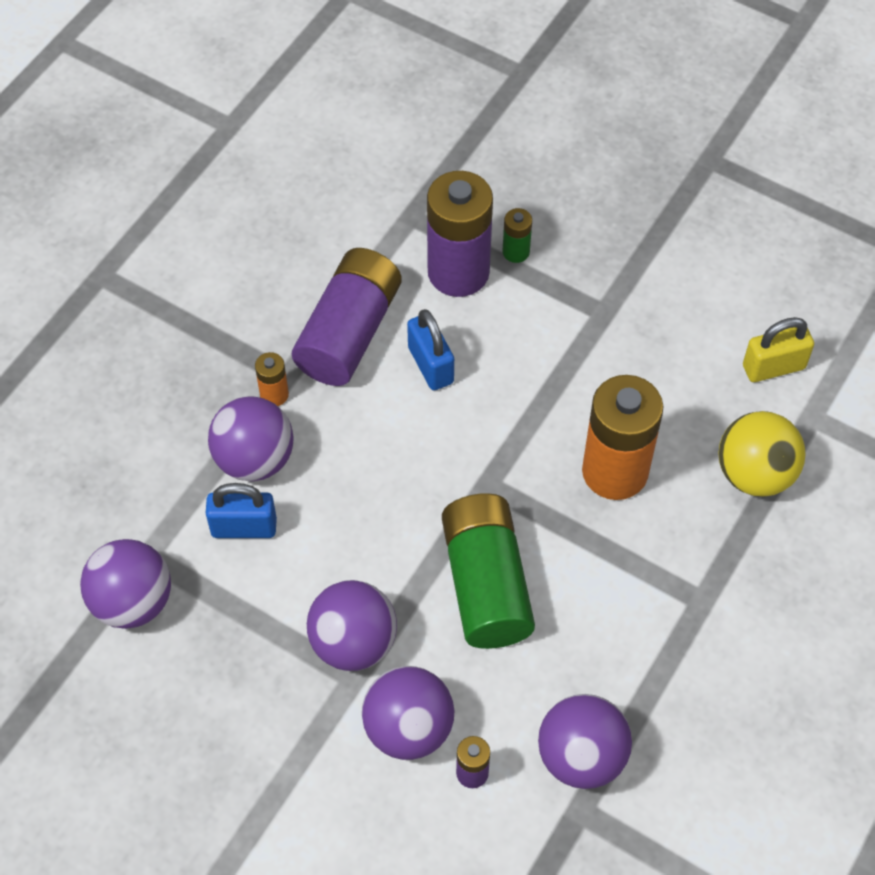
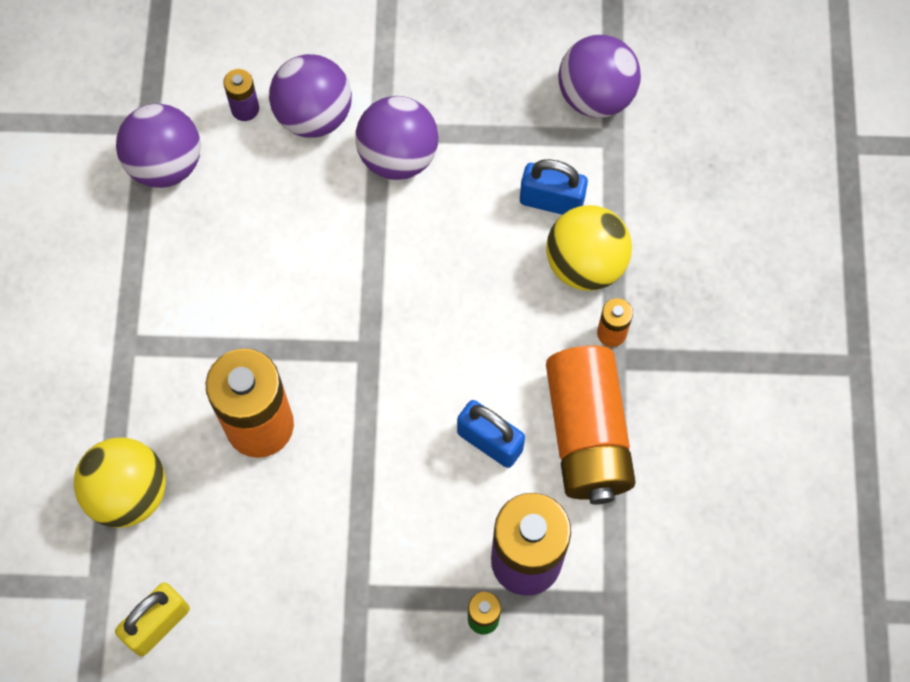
camera: 150 degrees right, 10 degrees up
blue padlock [206,483,277,538] -> blue padlock turned 45 degrees clockwise [520,159,588,215]
purple ball [208,396,294,482] -> yellow ball [546,205,632,290]
purple battery [292,248,402,386] -> orange battery [546,345,636,505]
green battery [442,493,535,649] -> none

